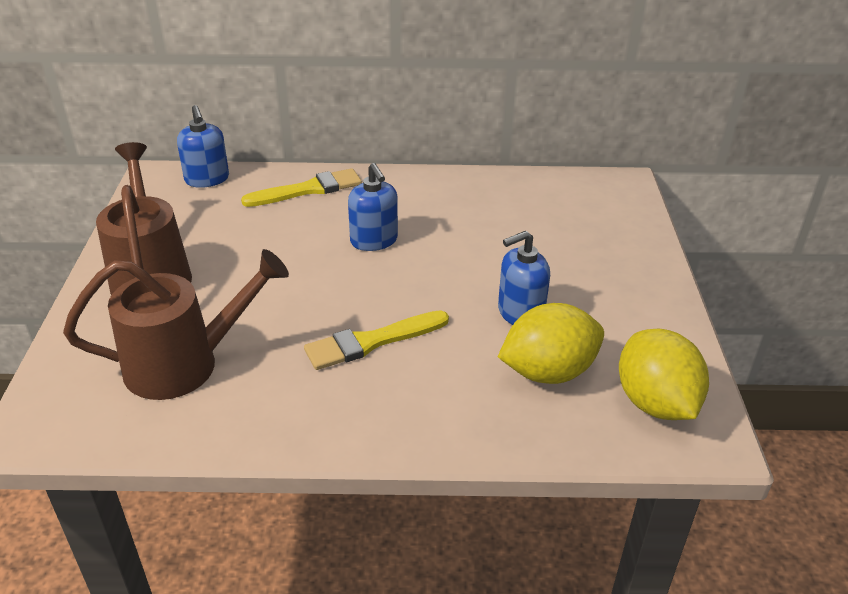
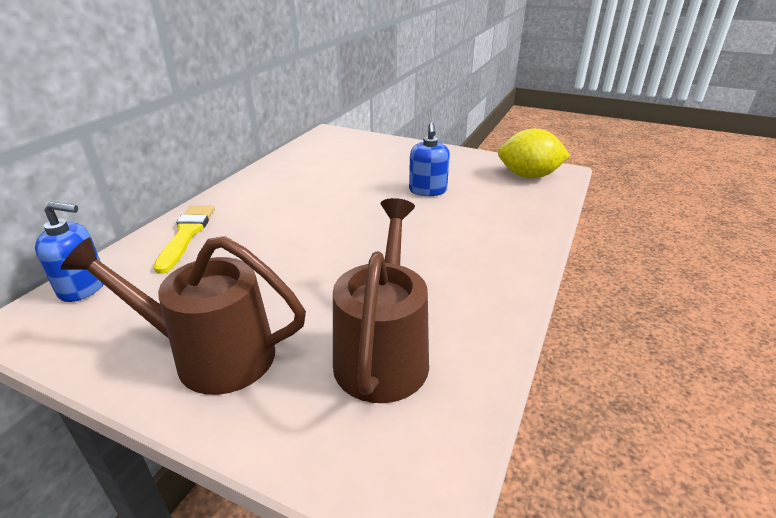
camera: 65 degrees left, 5 degrees down
yellow brush [304,310,449,370] -> none
blue soap dispenser [348,163,398,251] -> none
yellow lemon [498,303,604,384] -> none

